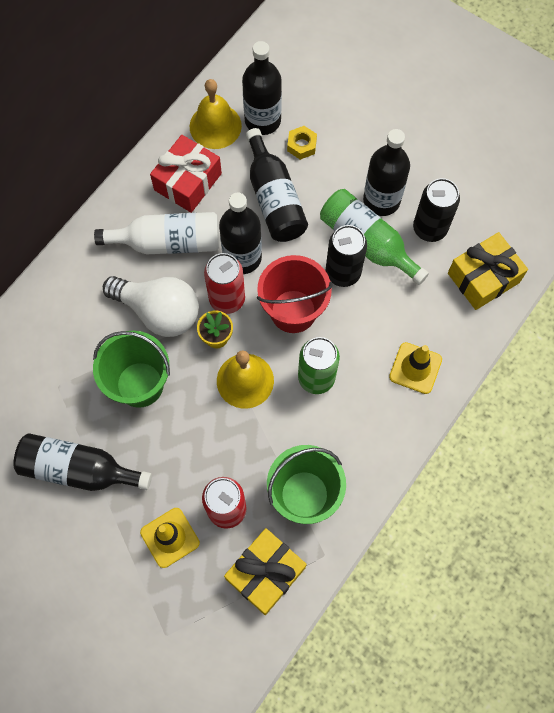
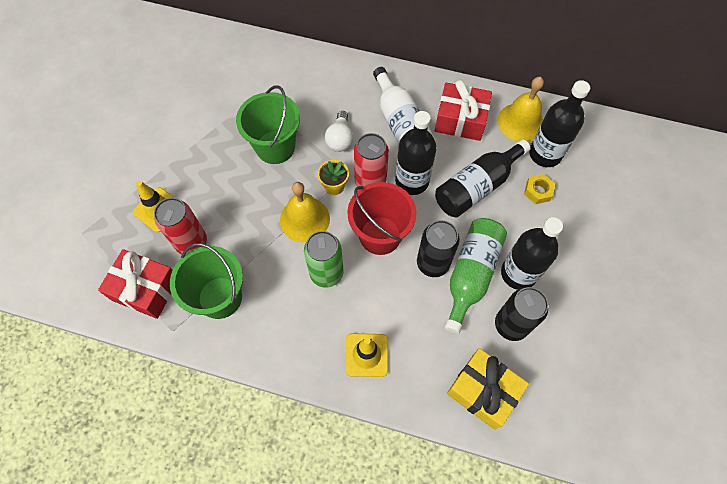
camera: 70 degrees right, 5 degrees down
black bottle [13,433,152,491] -> none
white light bulb [103,276,199,337] -> white light bulb [325,111,353,152], size x0.57
yellow gift [224,528,307,615] -> red gift [98,249,173,319]

